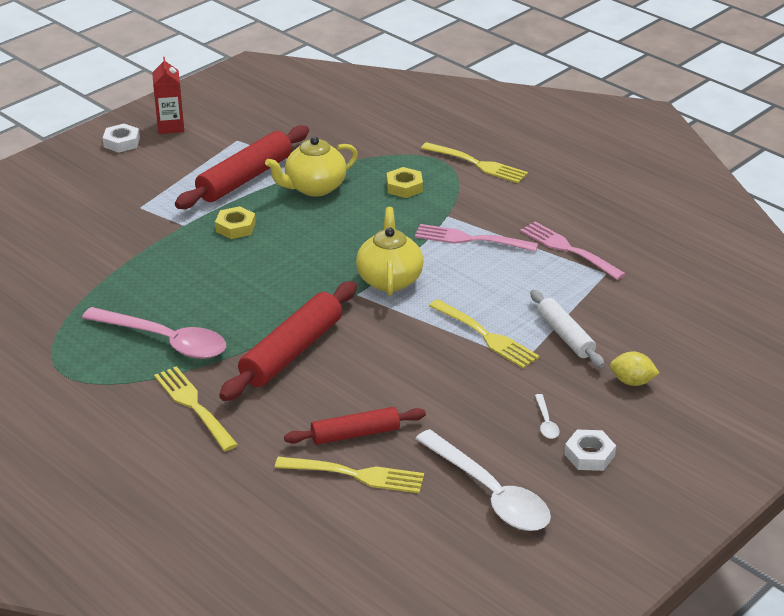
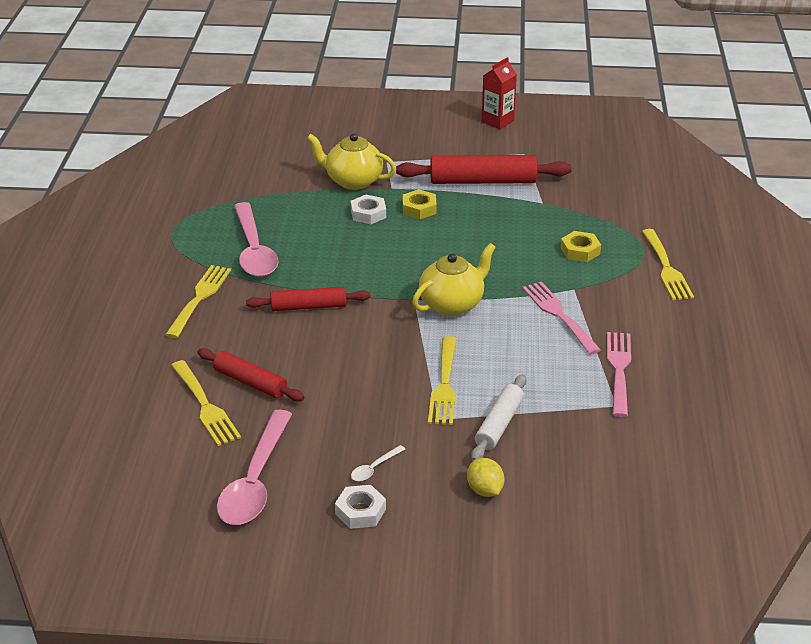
camera: 50 degrees right, 0 degrees up
white nut [103,124,140,153] -> white nut moved to [351,195,386,224]
red rolling pin [219,281,357,401] -> red rolling pin [246,287,371,311], size x0.62
yellow teapot [265,136,358,197] -> yellow teapot moved to [307,133,396,190]
white spoon [415,429,551,531] -> pink spoon [217,410,292,525]

